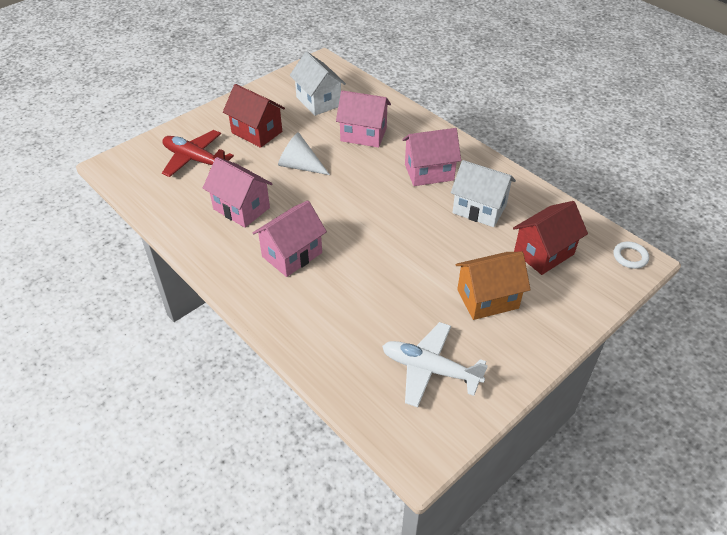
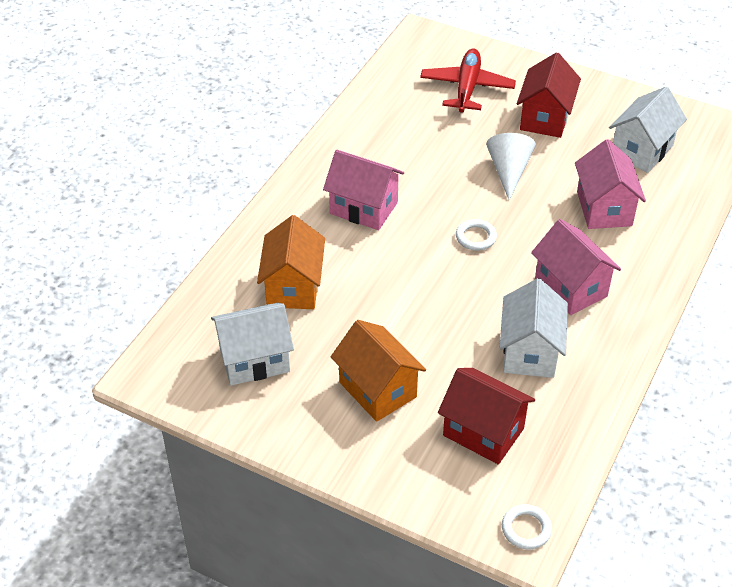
camera: 70 degrees right, 0 degrees up
pink house [203,157,273,228] -> none
white plane [382,322,488,408] -> white house [211,303,294,386]
none -> orange house [257,215,325,309]
none -> white ring [456,219,497,251]

